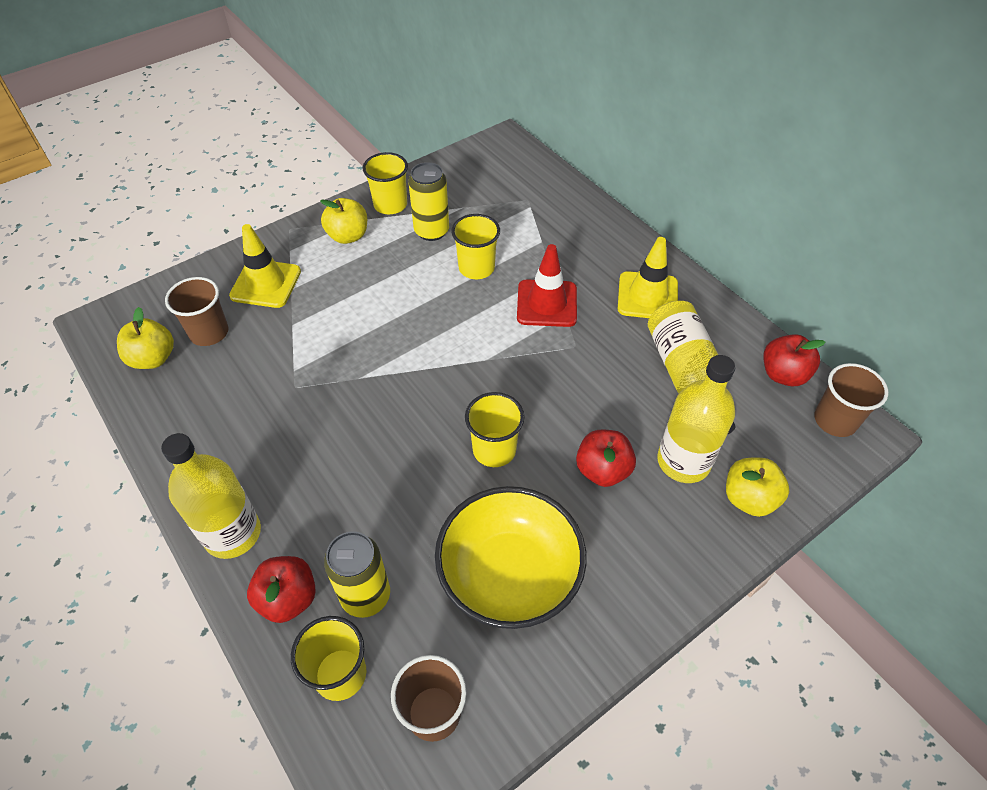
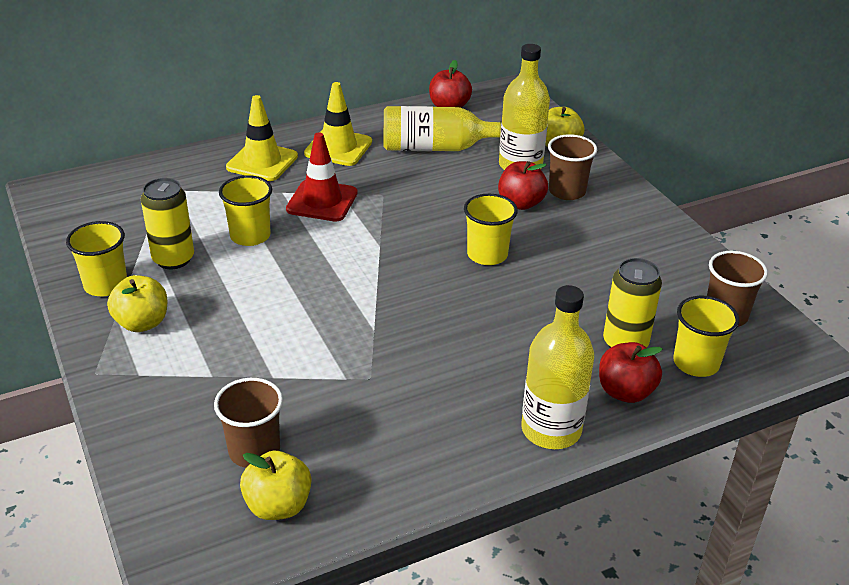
camera: 80 degrees left, 15 degrees down
yellow traffic cone [229,224,301,308] -> yellow traffic cone moved to [226,95,298,181]
yellow bowl [435,486,587,629] -> none
brown cup [814,363,888,437] -> brown cup moved to [548,134,597,200]

